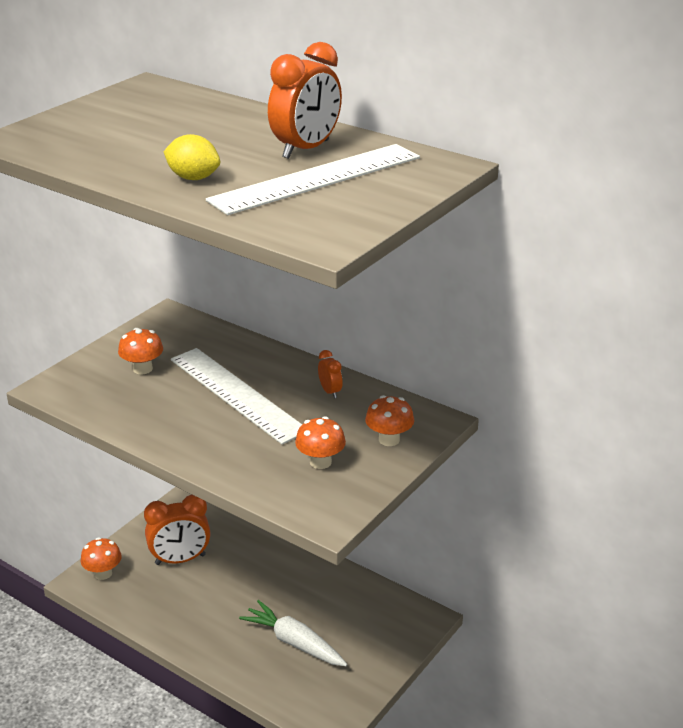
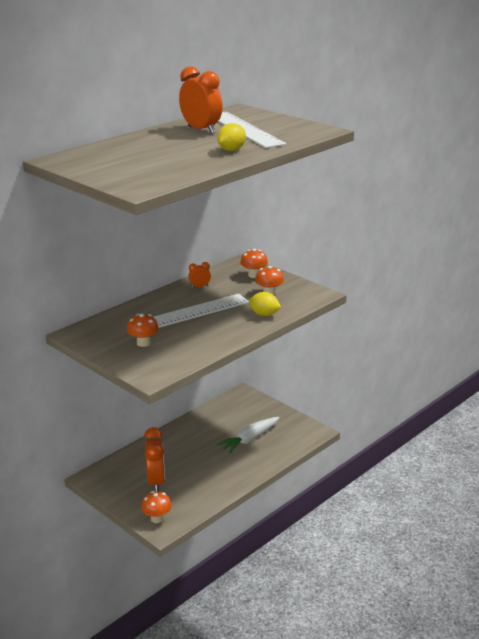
camera: 80 degrees left, 5 degrees down
none -> yellow lemon [249,292,281,316]

